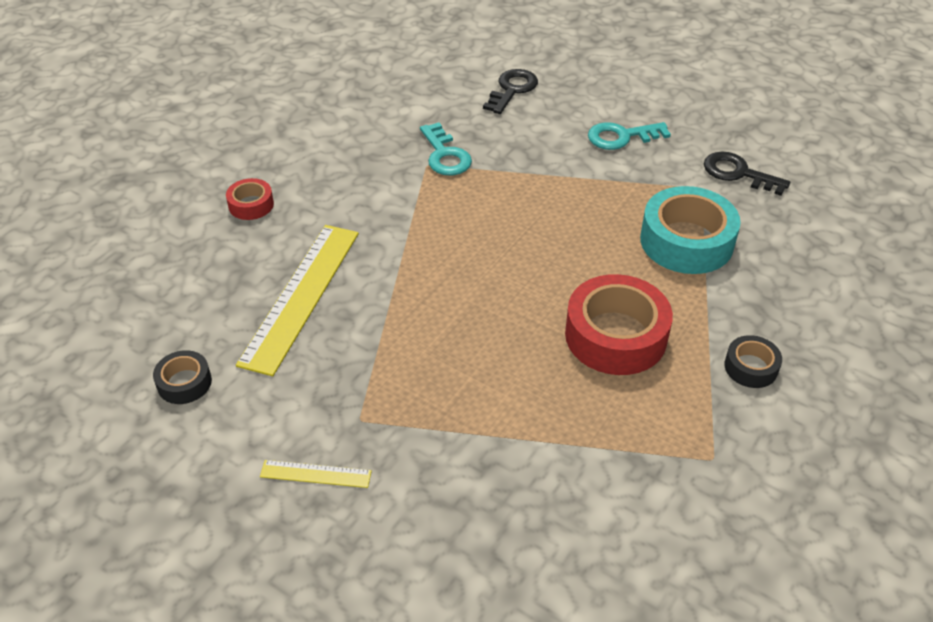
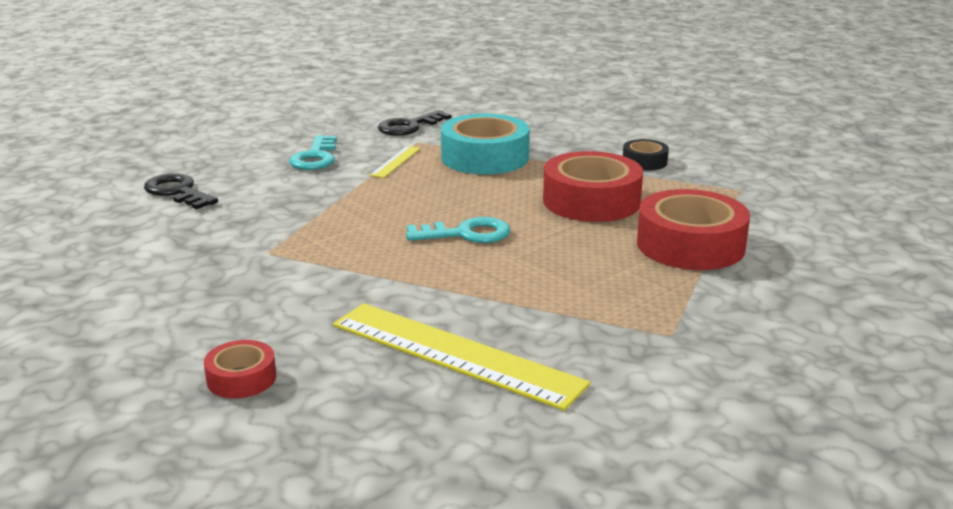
camera: 75 degrees left, 20 degrees down
black tape [153,350,212,404] -> none
yellow ruler [260,460,372,488] -> yellow ruler moved to [369,146,420,178]
turquoise key [420,122,472,175] -> turquoise key moved to [406,217,511,243]
none -> red tape [637,189,750,270]

